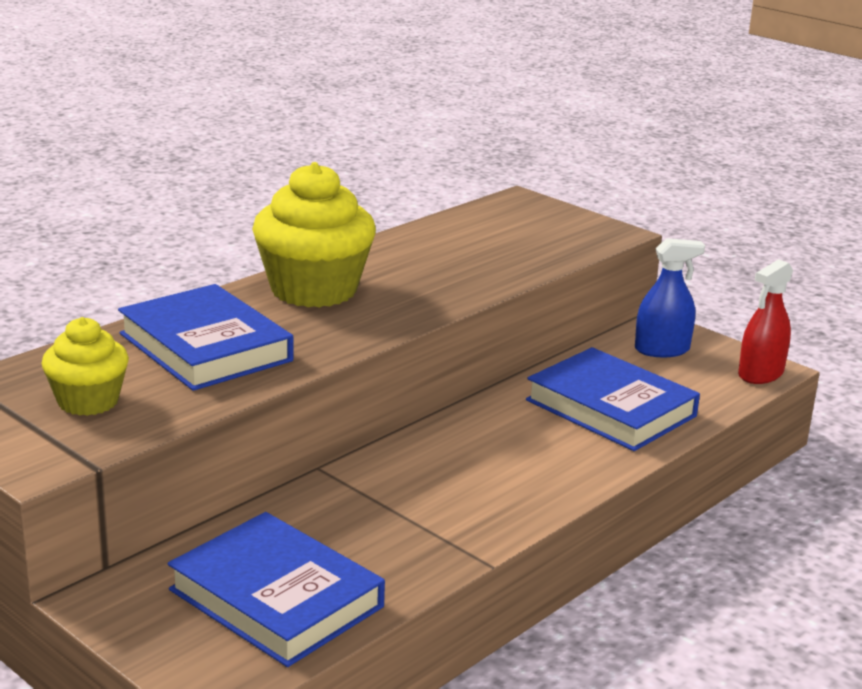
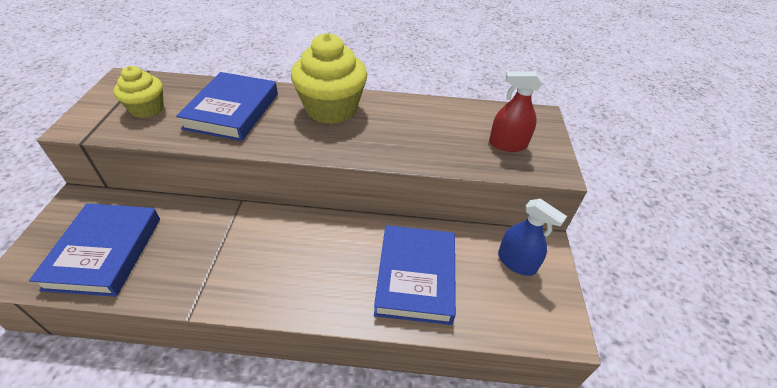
camera: 50 degrees right, 20 degrees up
red spray bottle [738,259,793,384] -> red spray bottle moved to [489,72,542,152]

